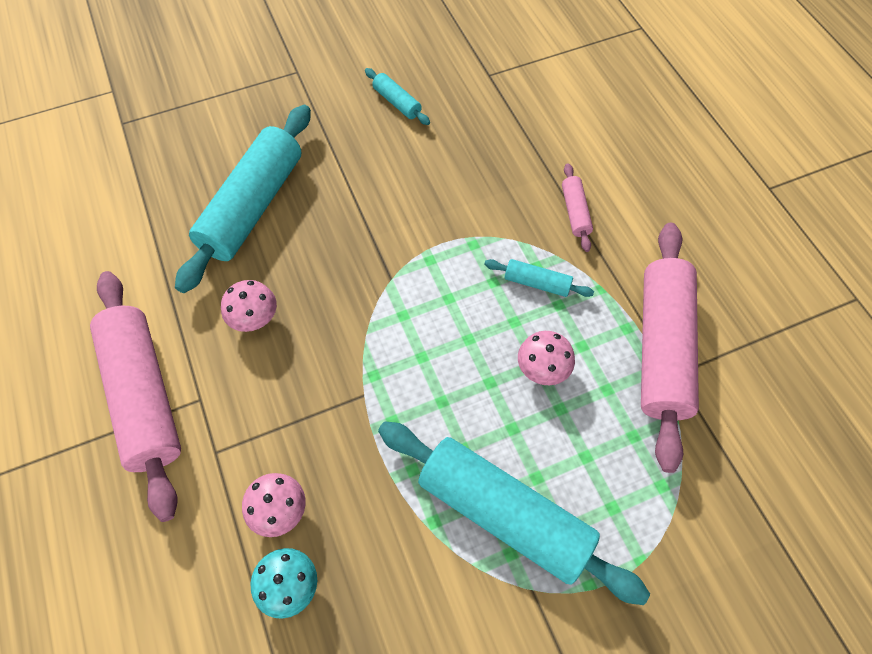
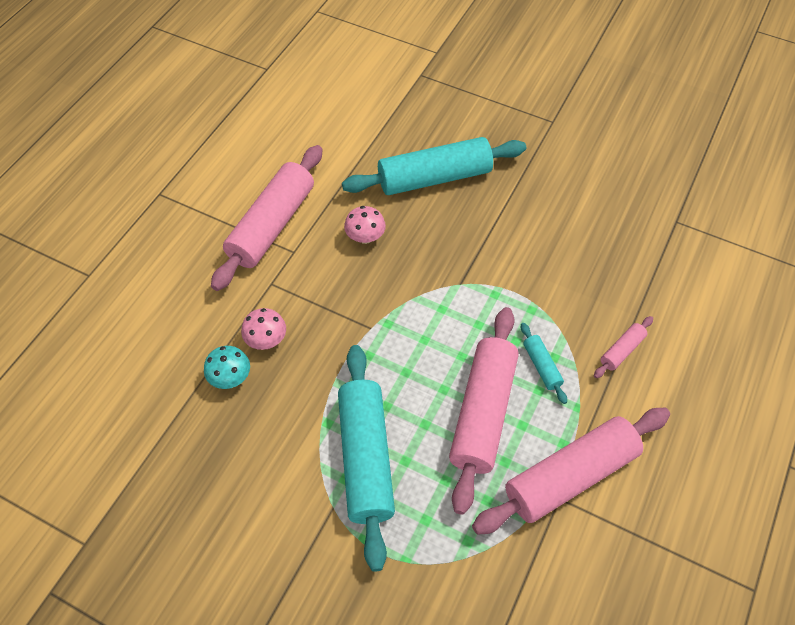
camera: 50 degrees right, 5 degrees down
turquoise rolling pin [365,68,430,125] -> none
pink mushroom [518,331,575,385] -> pink rolling pin [449,307,519,515]

